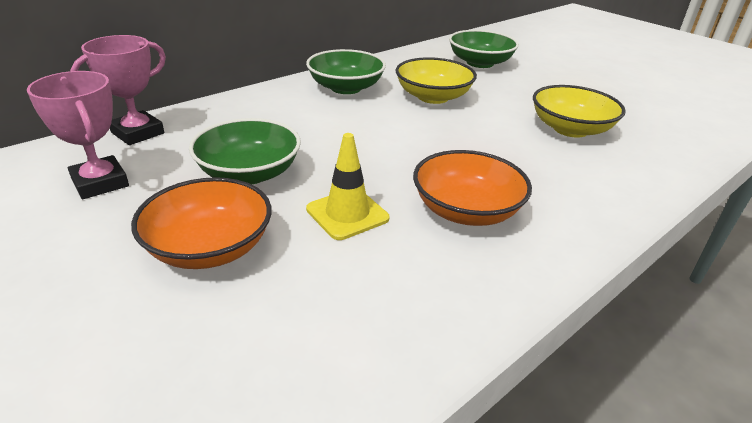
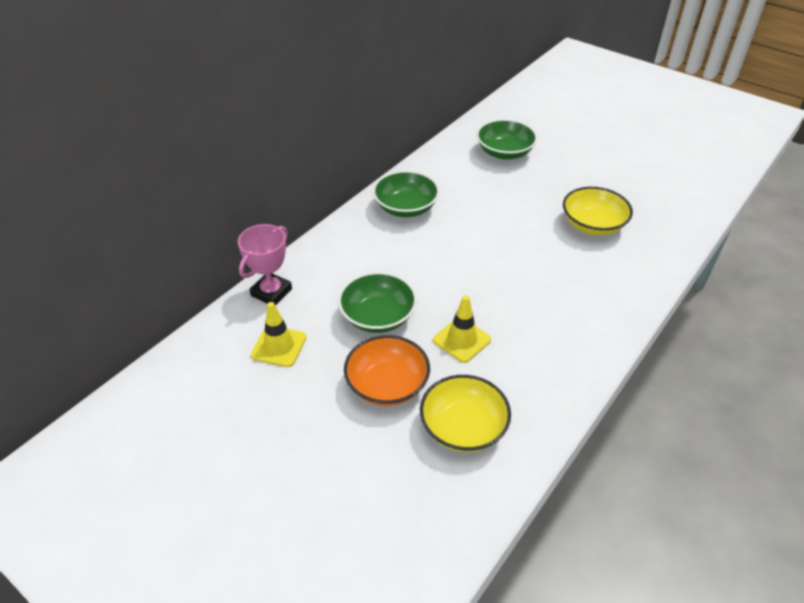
camera: 10 degrees left, 10 degrees up
pink trophy [27,71,129,199] -> yellow traffic cone [251,302,306,367]
yellow bowl [396,57,477,104] -> yellow bowl moved to [420,375,511,452]
orange bowl [413,150,532,226] -> none

